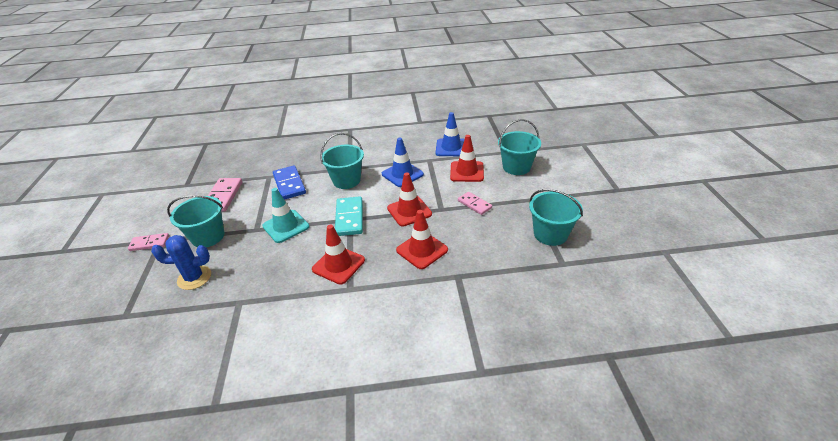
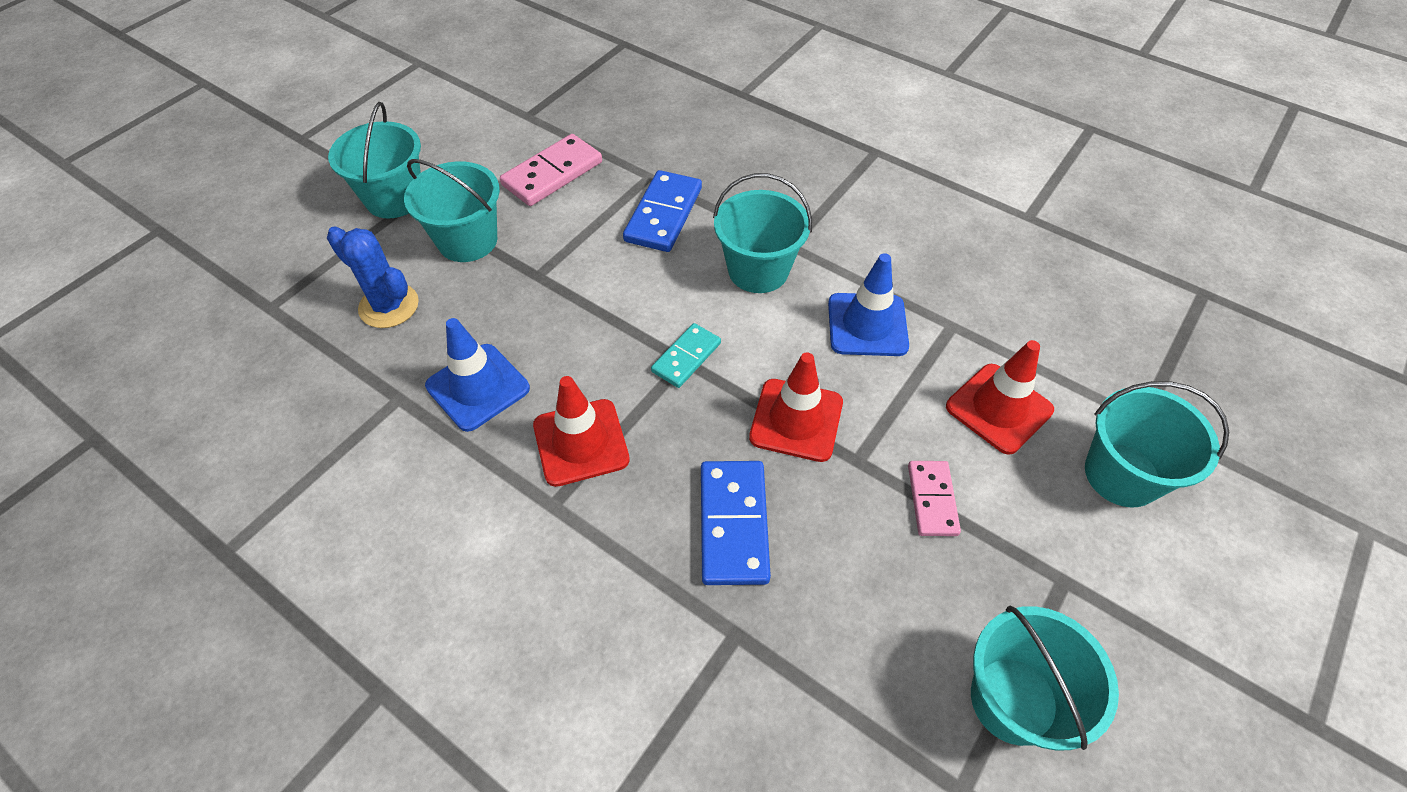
camera: 40 degrees right, 15 degrees up
pink domino [128,233,169,251] -> turquoise bucket [328,102,421,218]
turquoise traffic cone [262,188,309,243] -> none
turquoise domino [335,196,363,236] -> turquoise domino [651,323,721,388], size x0.63
red traffic cone [396,210,448,269] -> blue domino [701,461,771,585]
blue traffic cone [436,112,464,156] -> blue traffic cone moved to [425,318,530,432]

